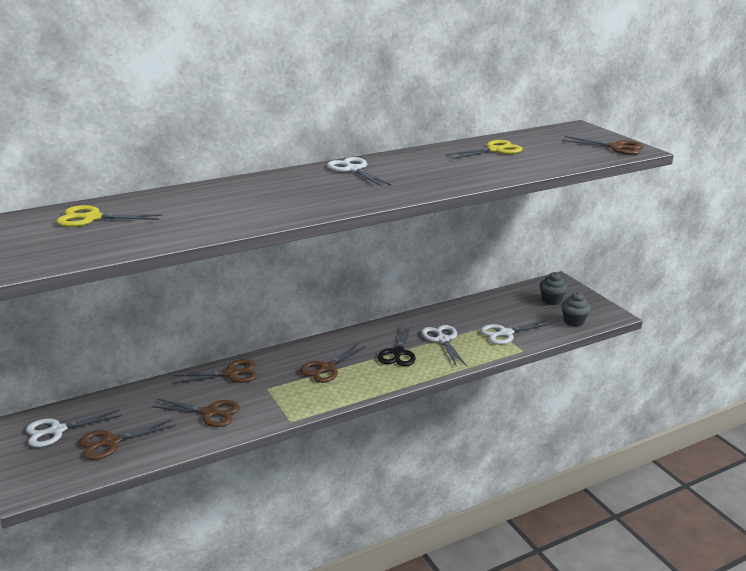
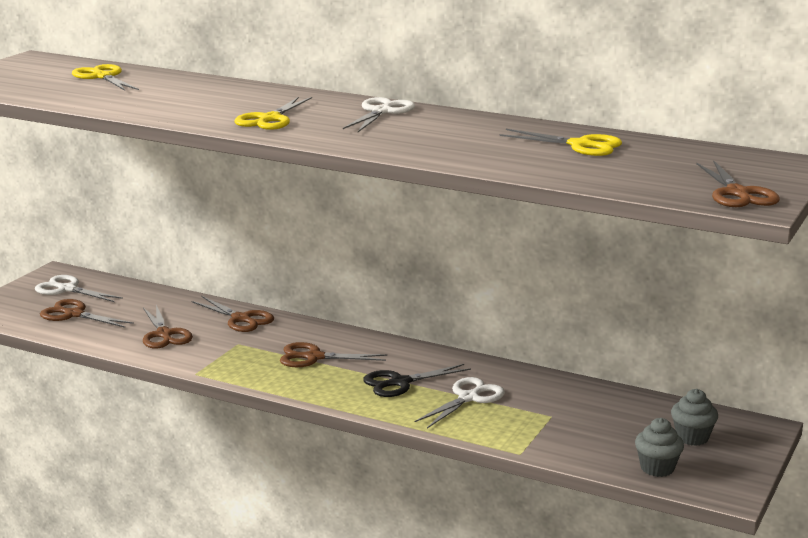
camera: 55 degrees right, 5 degrees down
white scissors [480,320,552,344] -> none
none -> yellow scissors [234,97,312,130]

